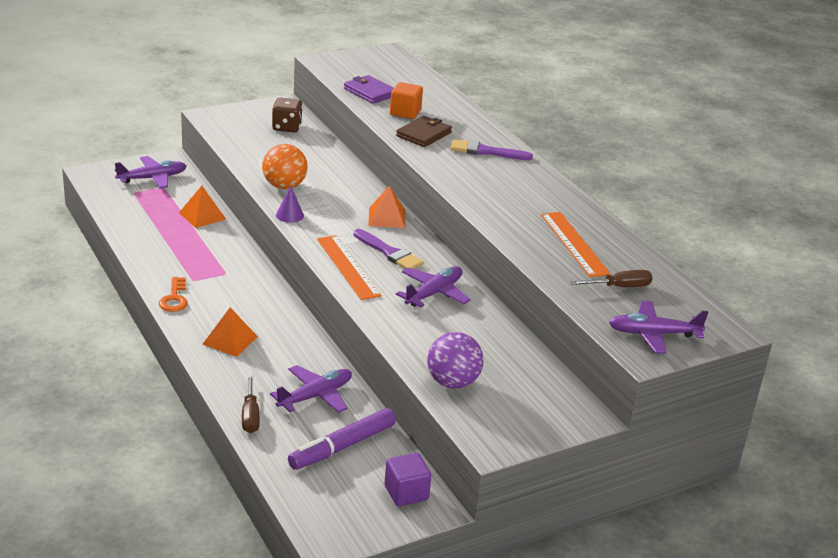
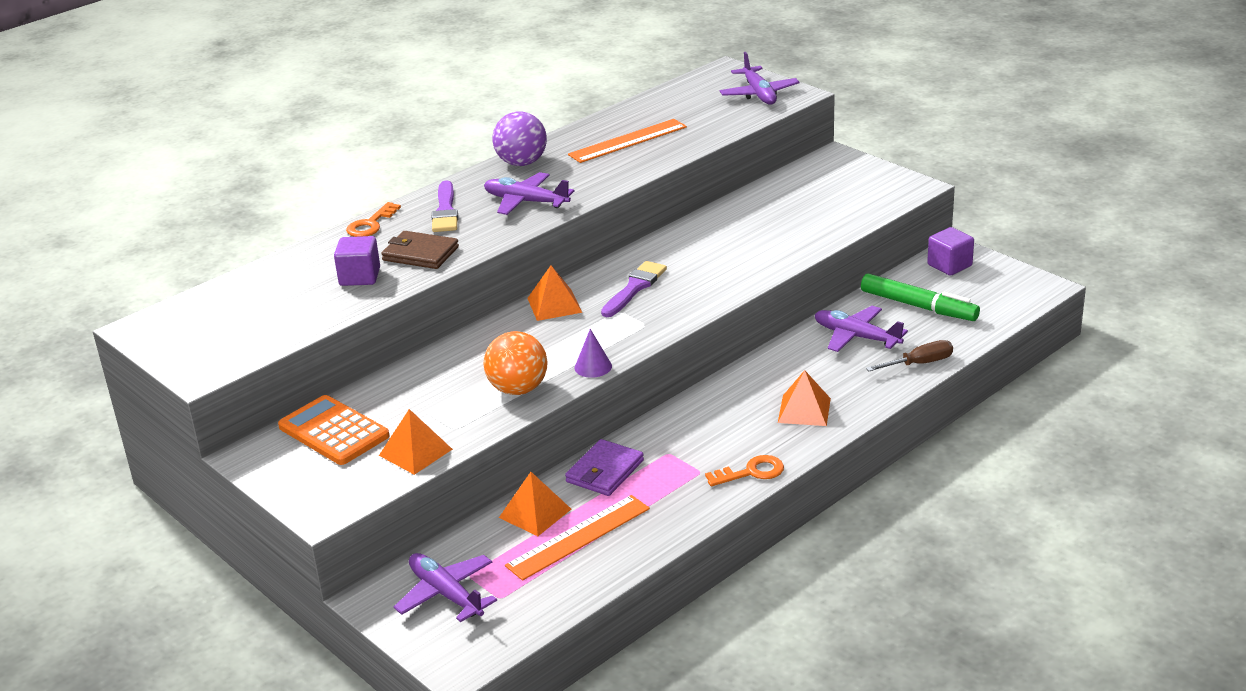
camera: 100 degrees left, 0 degrees up
brown dice [272,98,303,132] -> orange calculator [278,395,389,465]
purple marker [288,408,396,470] -> green marker [861,273,980,321]
orange ruler [317,235,382,300] -> orange ruler moved to [505,495,650,581]
purple wallet [344,75,394,104] -> purple wallet moved to [565,439,644,496]
orange cube [390,82,423,119] -> purple cube [334,236,380,286]
purple plane [396,266,471,308] -> purple plane moved to [484,172,574,215]
purple ball [427,332,484,389] -> purple ball moved to [493,112,547,166]
brown screwdriver [570,270,652,287] -> none
none -> orange key [346,202,401,237]
none -> orange pyramid [379,409,453,475]

